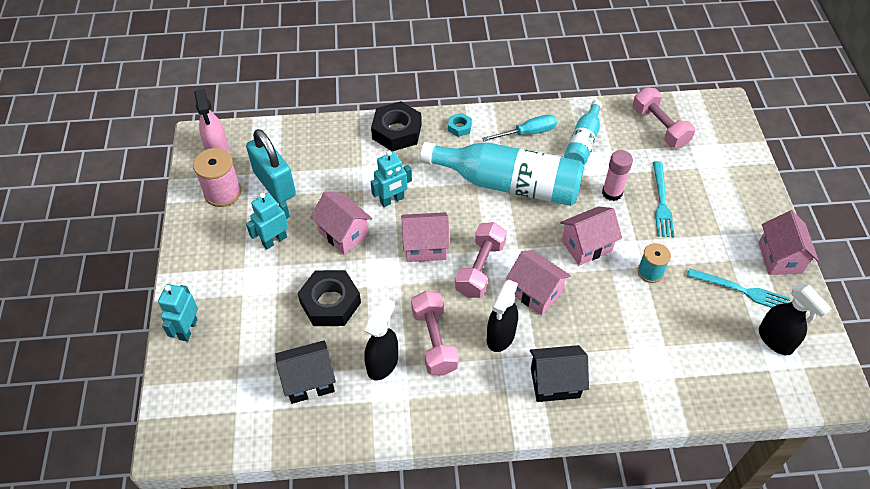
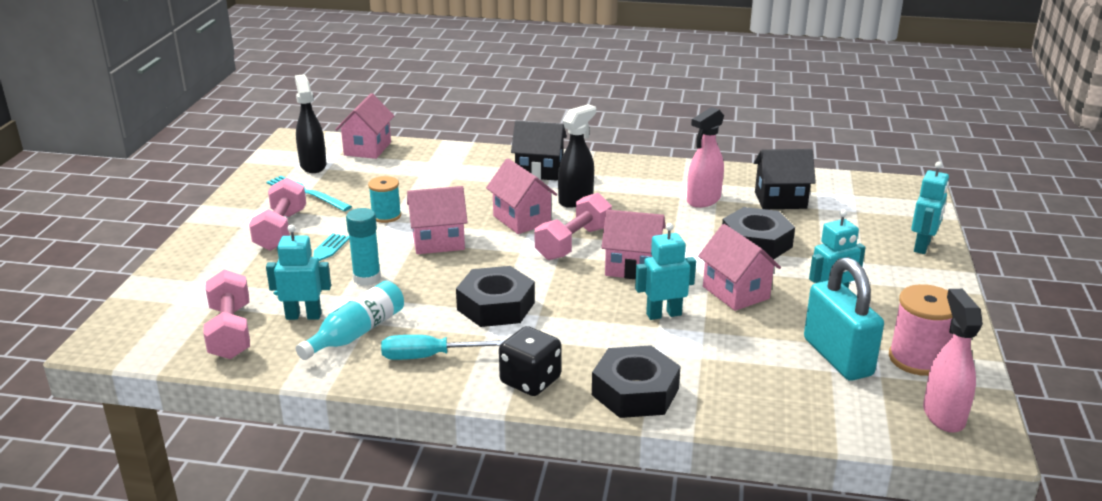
camera: 165 degrees left, 25 degrees down
black spray bottle [364,298,398,380] -> pink spray bottle [687,107,724,208]
pink dumbbell [411,291,459,375] -> pink dumbbell moved to [249,178,306,251]
turquoise bottle [420,142,584,206] -> black nut [456,266,535,327]
turquoise nut [448,113,472,137] -> black dice [499,326,561,396]
pink glue stick [602,150,633,201] -> turquoise glue stick [346,208,381,286]
pink house [758,210,819,275] -> pink house moved to [335,93,394,159]
none -> turquoise robot [266,225,331,320]

